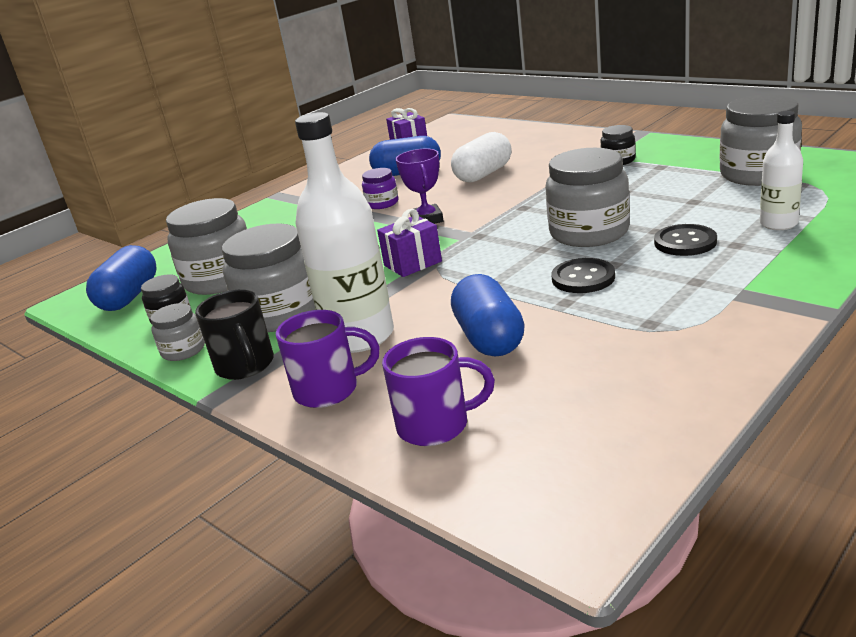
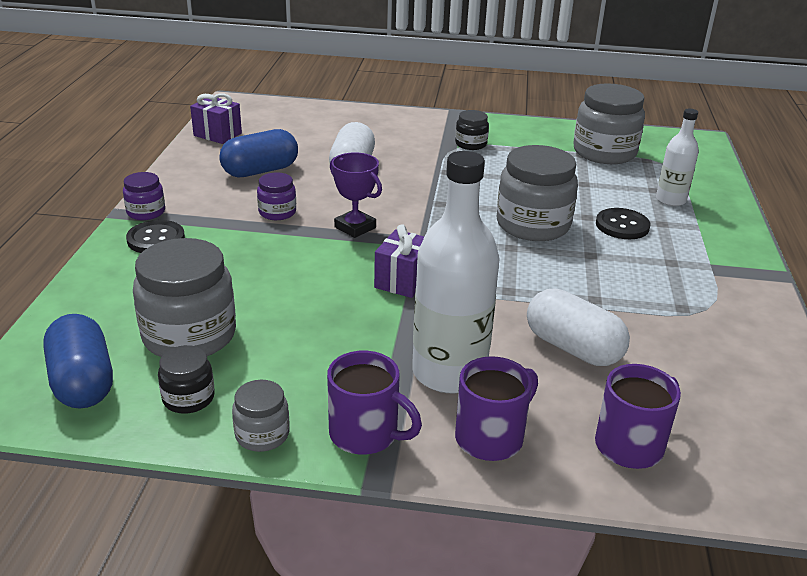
camera: 40 degrees left, 5 degrees up
black mug [195,290,274,380] -> purple mug [327,351,422,455]
grey jar [222,223,316,332] -> none
blue capsule [451,274,525,356] -> white capsule [527,289,630,366]
black button [551,258,615,293] -> black button moved to [126,220,185,253]
none -> purple jar [123,172,165,220]

